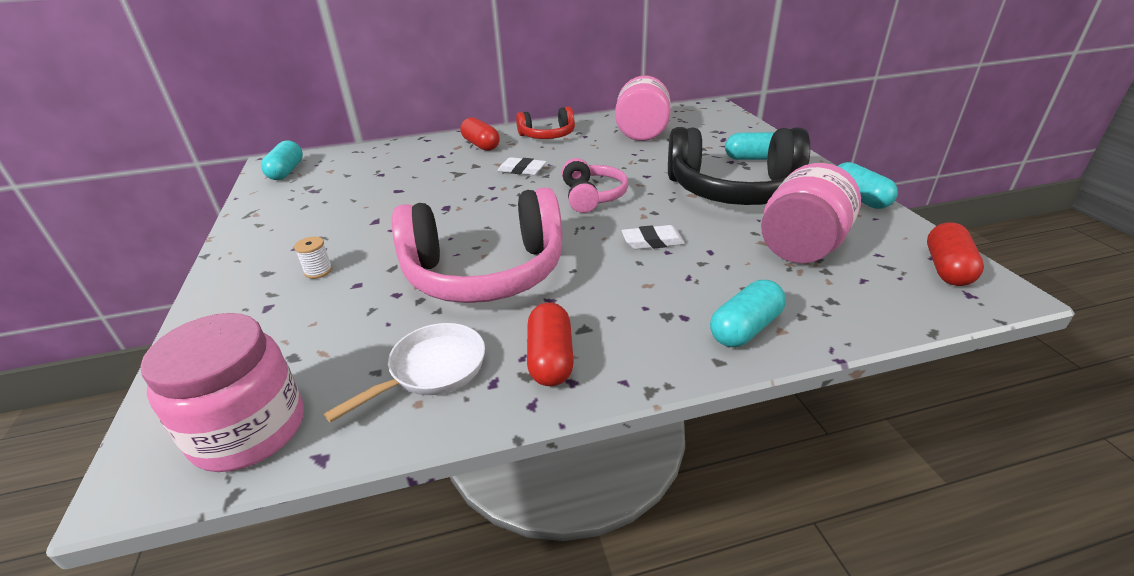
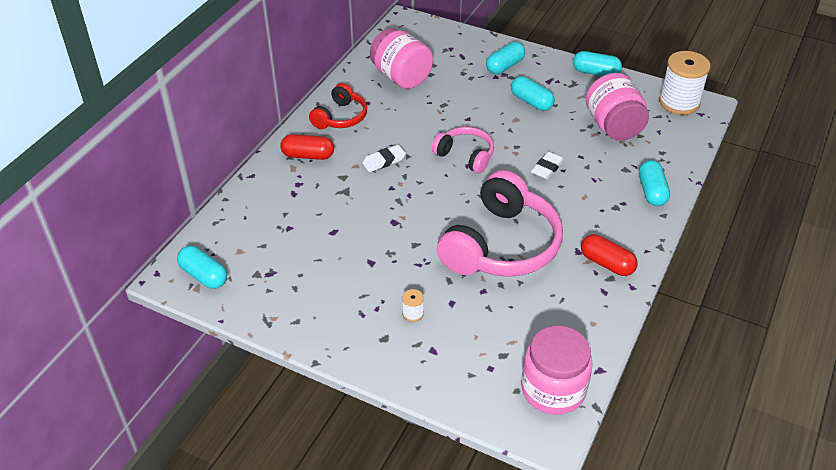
camera: 50 degrees left, 10 degrees up
white pan [324,323,485,423] -> none
black headphones [668,127,810,205] -> turquoise capsule [511,76,555,111]
red capsule [927,222,984,286] -> white spool [659,51,711,115]

